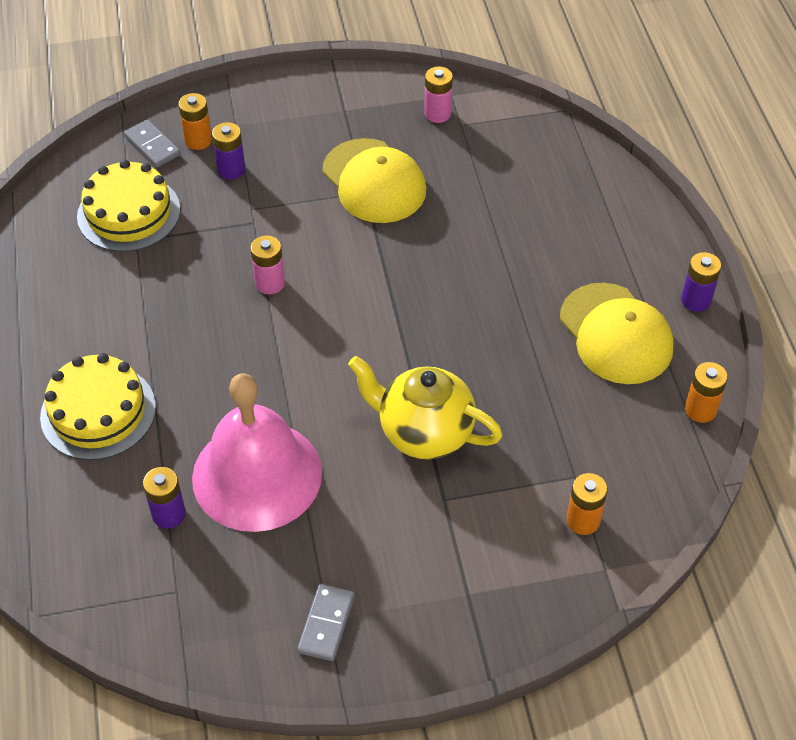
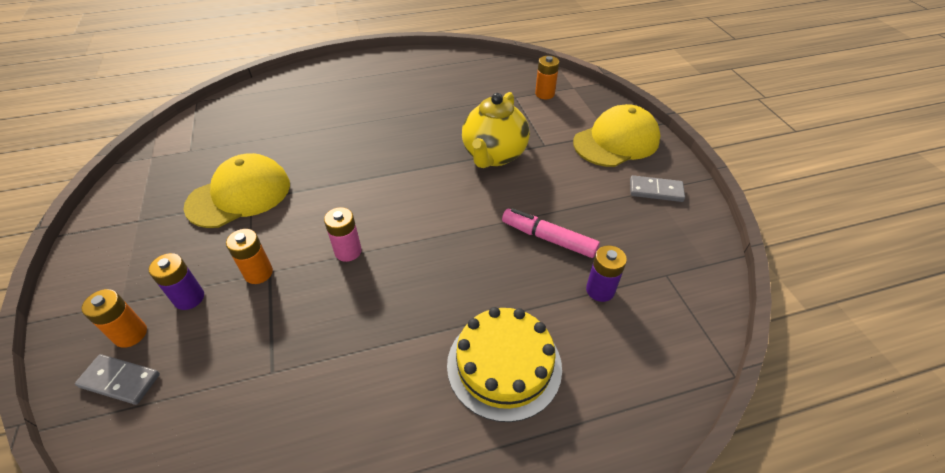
camera: 95 degrees left, 5 degrees down
yellow cake [77,160,180,252] -> none
grey domino [124,120,181,167] -> grey domino turned 60 degrees clockwise [75,354,160,405]
pink bell [192,374,322,532] -> pink marker [502,208,600,258]
pink battery [424,67,453,123] -> none
yellow cap [560,283,674,384] -> yellow cap moved to [573,104,660,167]
purple battery [681,252,721,312] -> none
orange battery [685,362,728,423] -> orange battery moved to [226,229,273,284]

